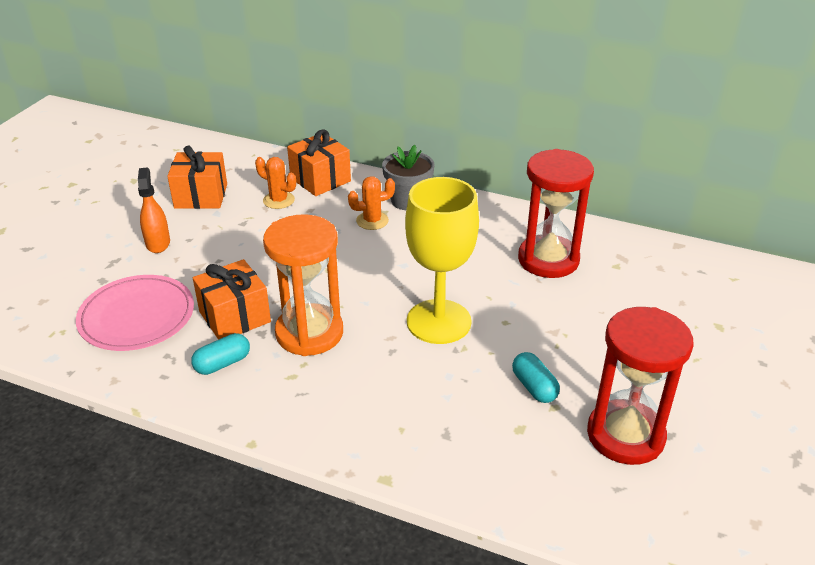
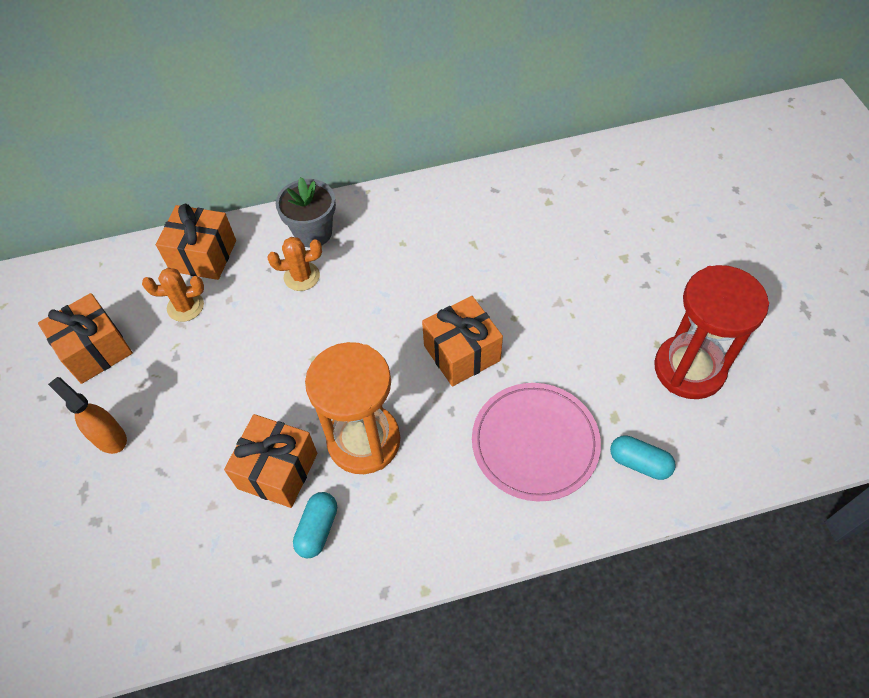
camera: 35 degrees left, 20 degrees up
pink plate [76,275,194,351] -> pink plate moved to [472,383,601,501]
orange cactus [348,176,395,230] -> orange cactus turned 45 degrees clockwise [267,237,322,291]
yellow goblet [405,177,479,344] -> orange gift [422,296,503,386]
turquoise capsule [512,352,560,403] -> turquoise capsule moved to [610,435,676,480]
red hourglass [518,149,594,278] -> none

